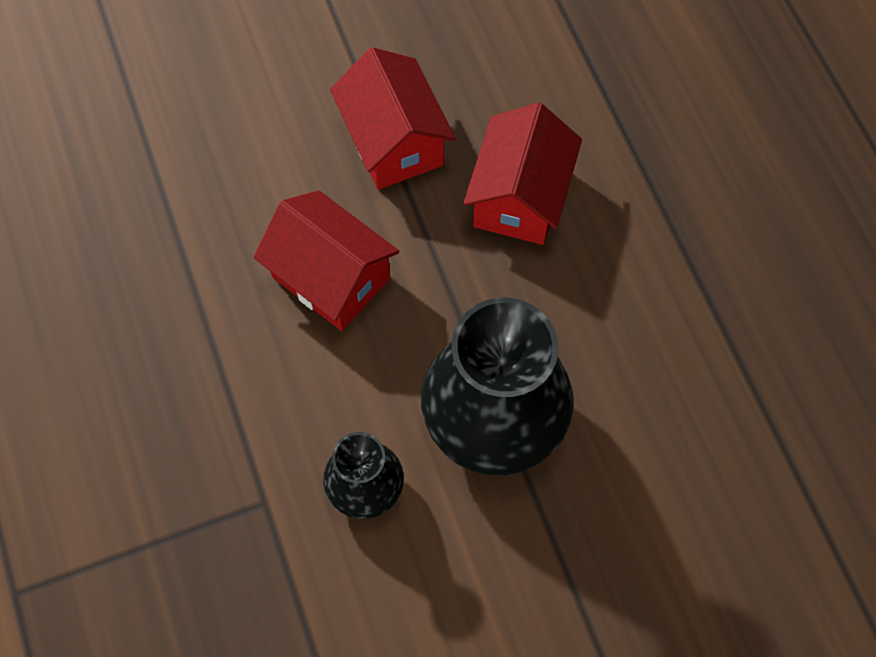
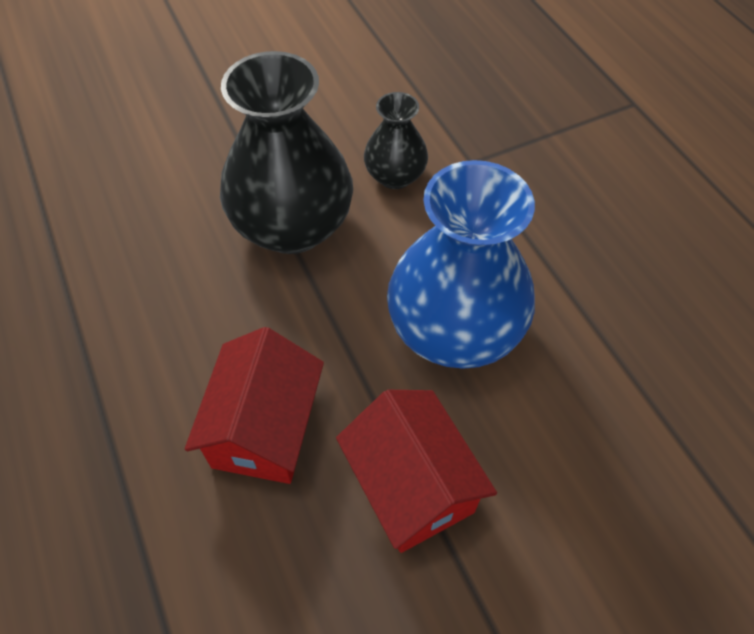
camera: 175 degrees right, 10 degrees down
red house [254,190,399,331] -> blue vase [387,160,535,369]

